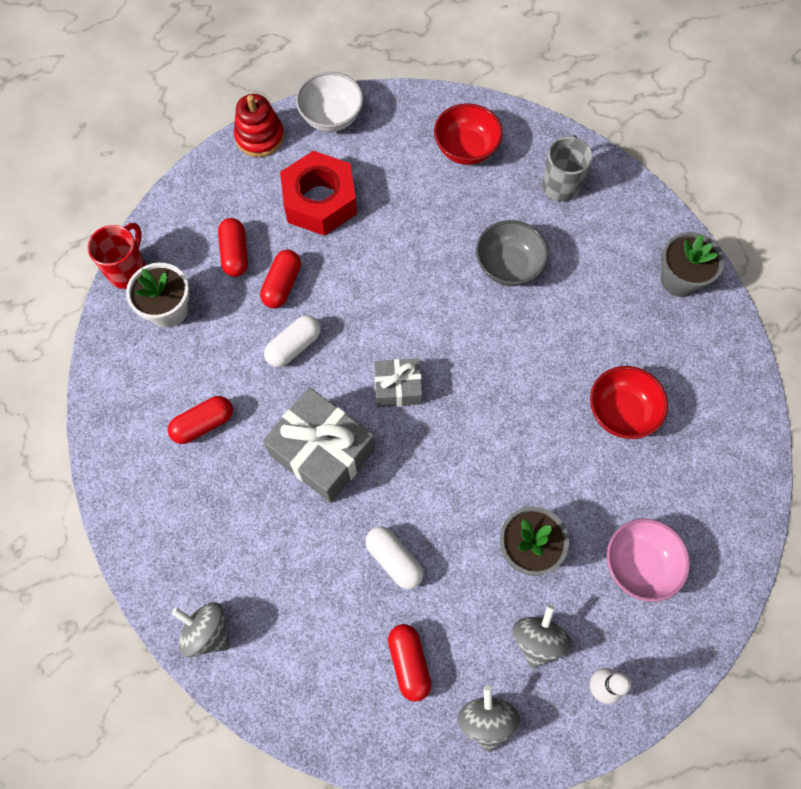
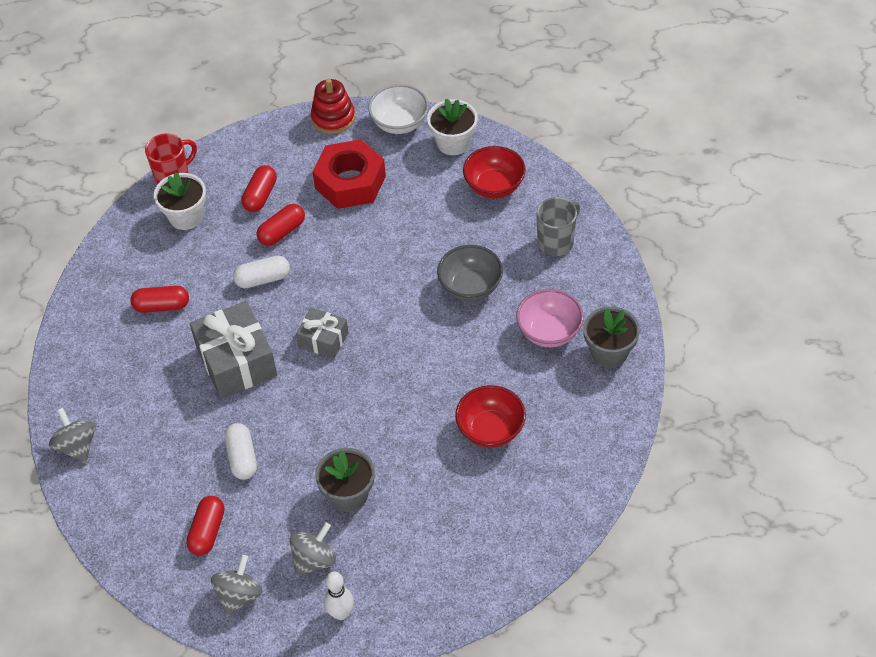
camera: 30 degrees right, 15 degrees down
pink bowl [607,518,690,602] -> pink bowl moved to [516,289,584,347]
none -> white flower pot [427,98,478,155]

